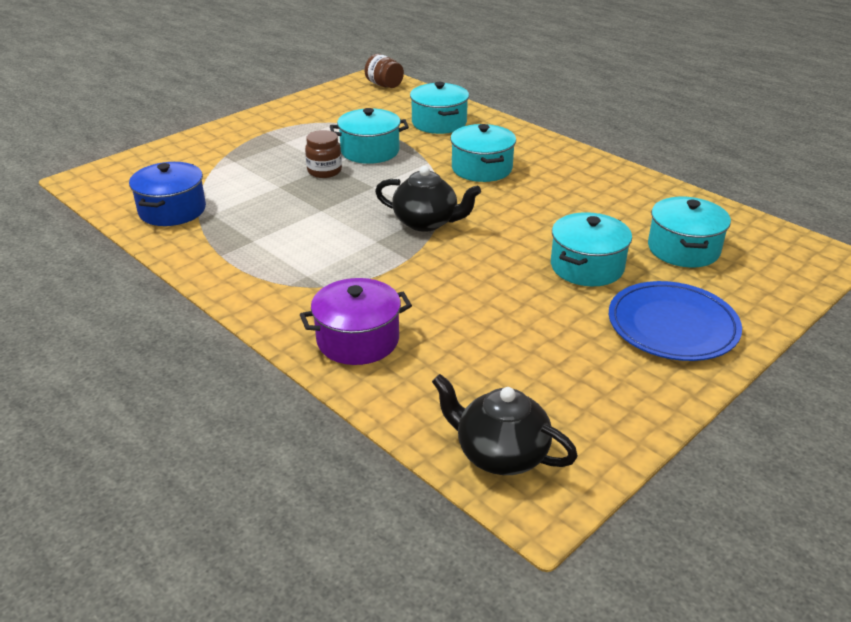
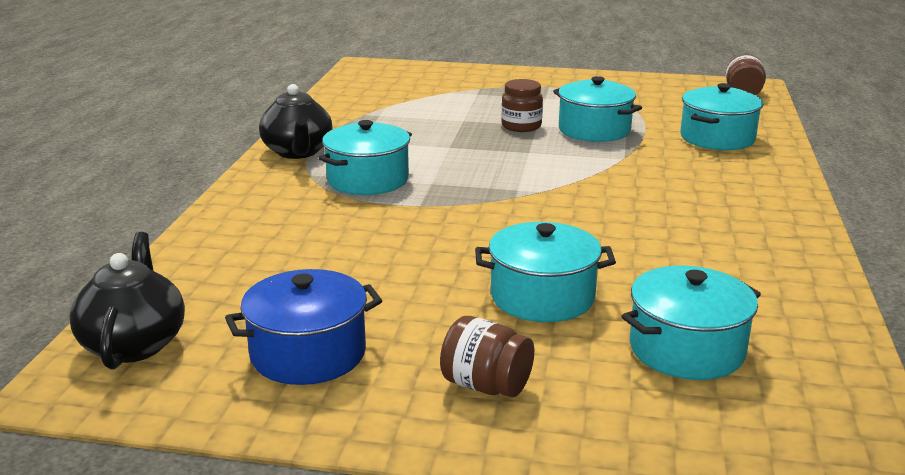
camera: 55 degrees right, 10 degrees down
blue pot [129,162,206,226] -> blue pot moved to [225,269,382,385]
purple pot [300,278,412,365] -> none
black teapot [375,166,481,232] -> black teapot moved to [259,84,333,159]
turquoise pot [450,124,516,182] -> turquoise pot moved to [318,120,412,195]
blue plate [609,281,742,361] -> brown jar [440,316,534,397]

